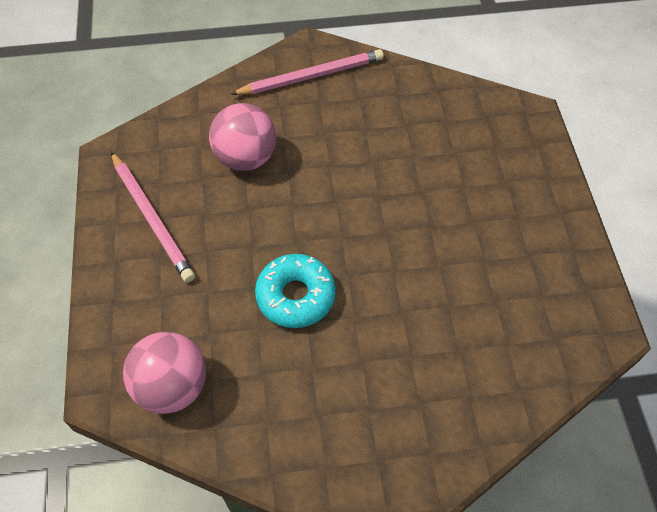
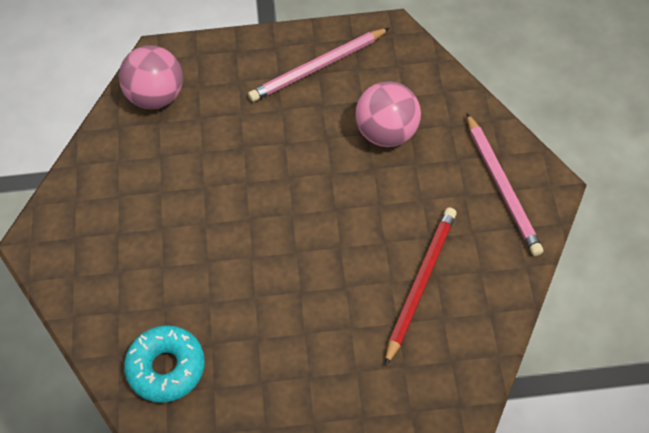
camera: 95 degrees right, 0 degrees up
turquoise donut [255,254,336,328] -> turquoise donut moved to [124,325,205,403]
none -> red pencil [385,207,457,366]

